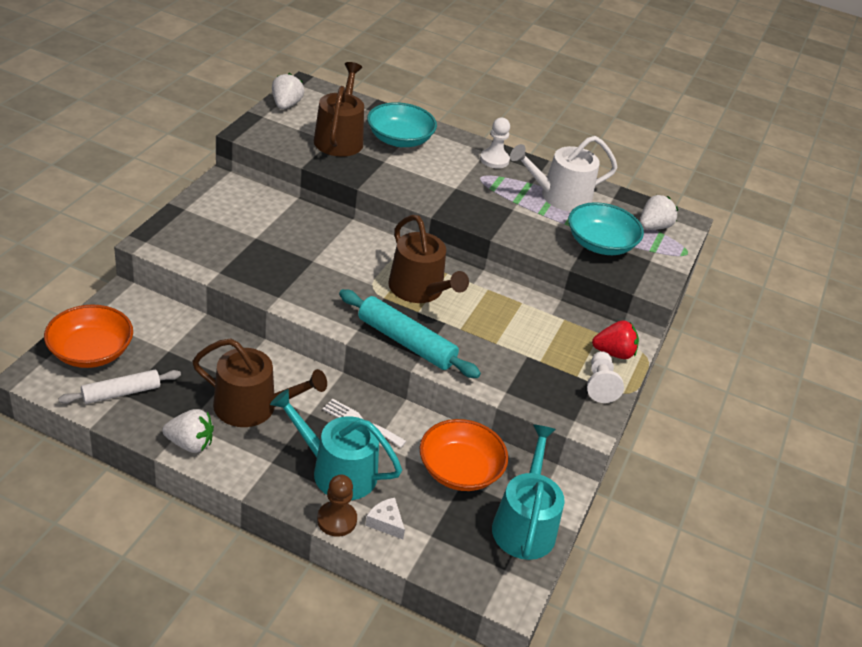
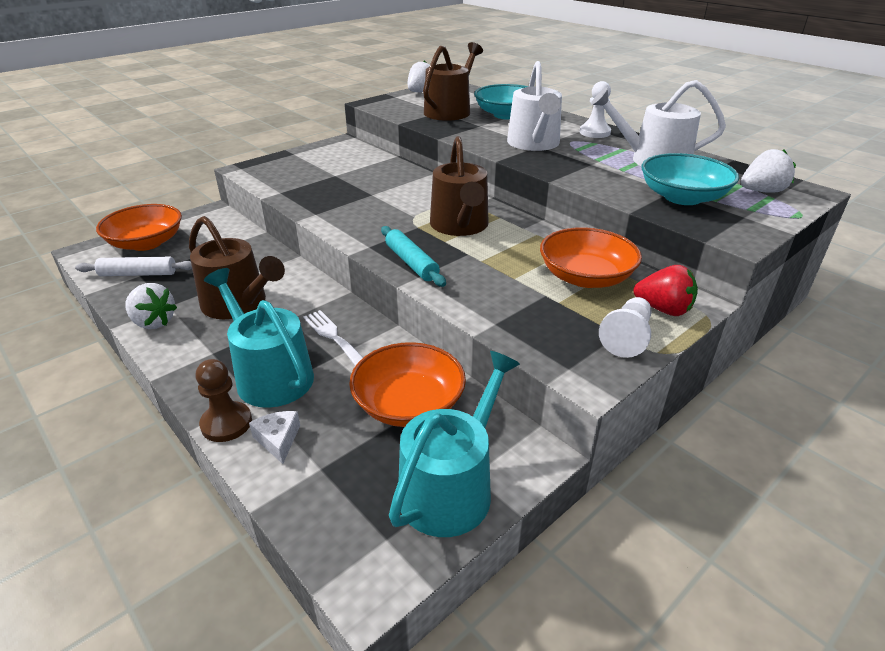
camera: 30 degrees right, 5 degrees down
turquoise rolling pin [339,289,481,378] -> turquoise rolling pin [381,226,446,287], size x0.66
none -> white watering can [507,61,562,151]
none -> orange bowl [540,227,642,288]

